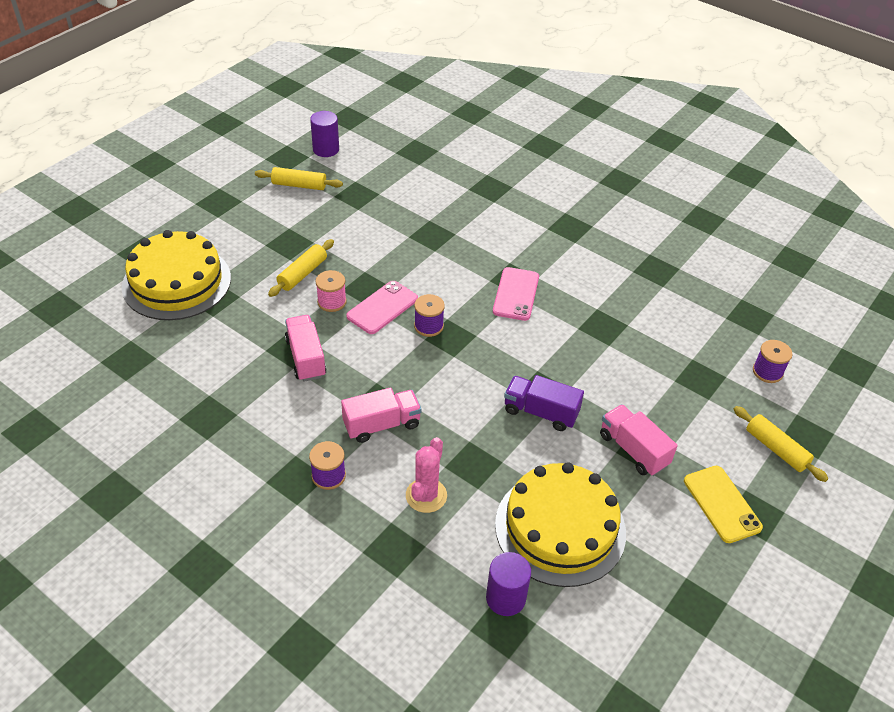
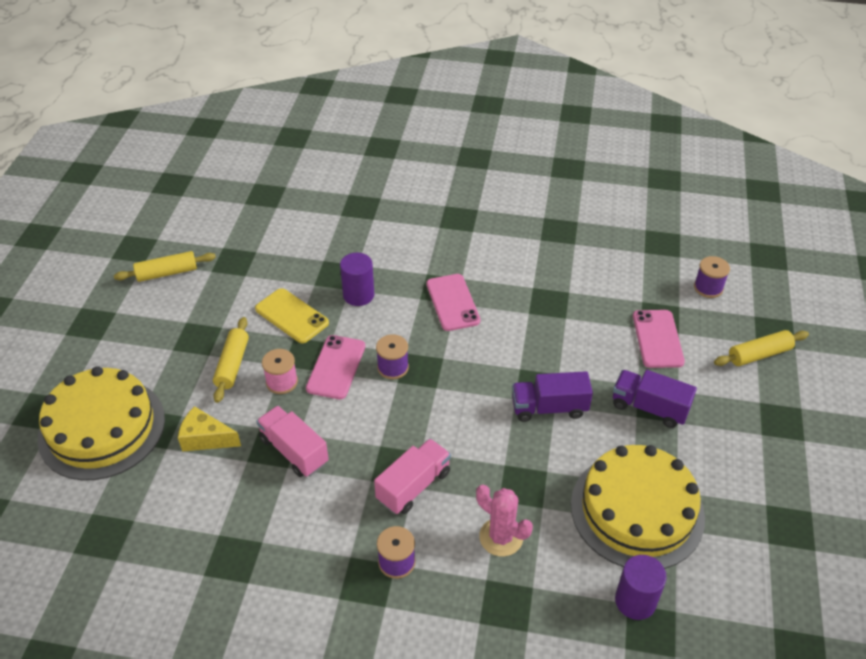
camera: 25 degrees left, 0 degrees up
purple cylinder [310,111,339,157] -> purple cylinder moved to [340,253,374,306]
pink cactus [406,437,447,513] -> pink cactus turned 45 degrees counterclockwise [476,485,533,556]
pink truck [600,404,678,476] -> purple truck [613,370,697,428]
yellow phone [684,466,763,543] -> yellow phone moved to [255,288,329,343]
yellow rolling pin [734,406,828,482] -> yellow rolling pin turned 45 degrees counterclockwise [714,330,809,366]
none -> yellow cheese [178,406,241,452]
none -> pink phone [633,310,685,368]

